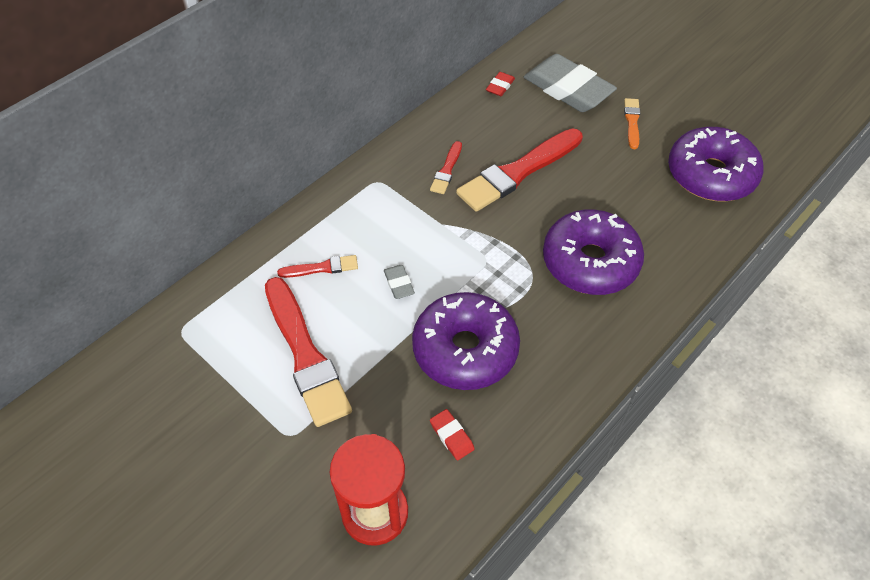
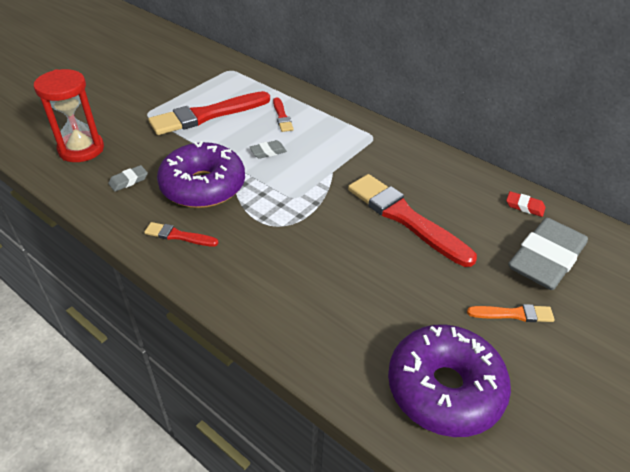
camera: 85 degrees right, 10 degrees down
red brush [430,141,462,194] -> red brush moved to [144,222,218,247]
red eraser [430,409,475,461] -> grey eraser [108,165,148,192]
purple donut [543,209,644,295] -> none

